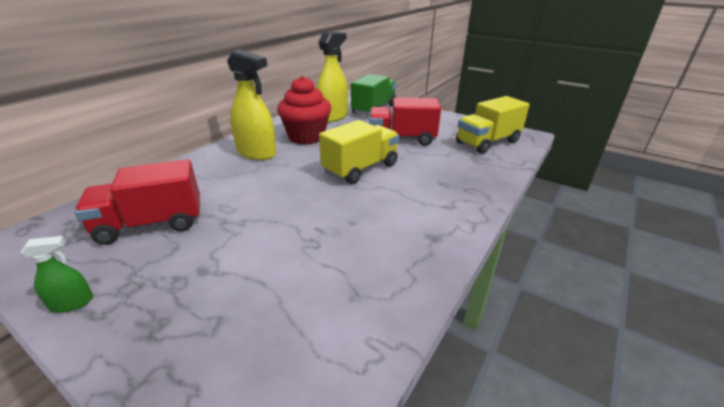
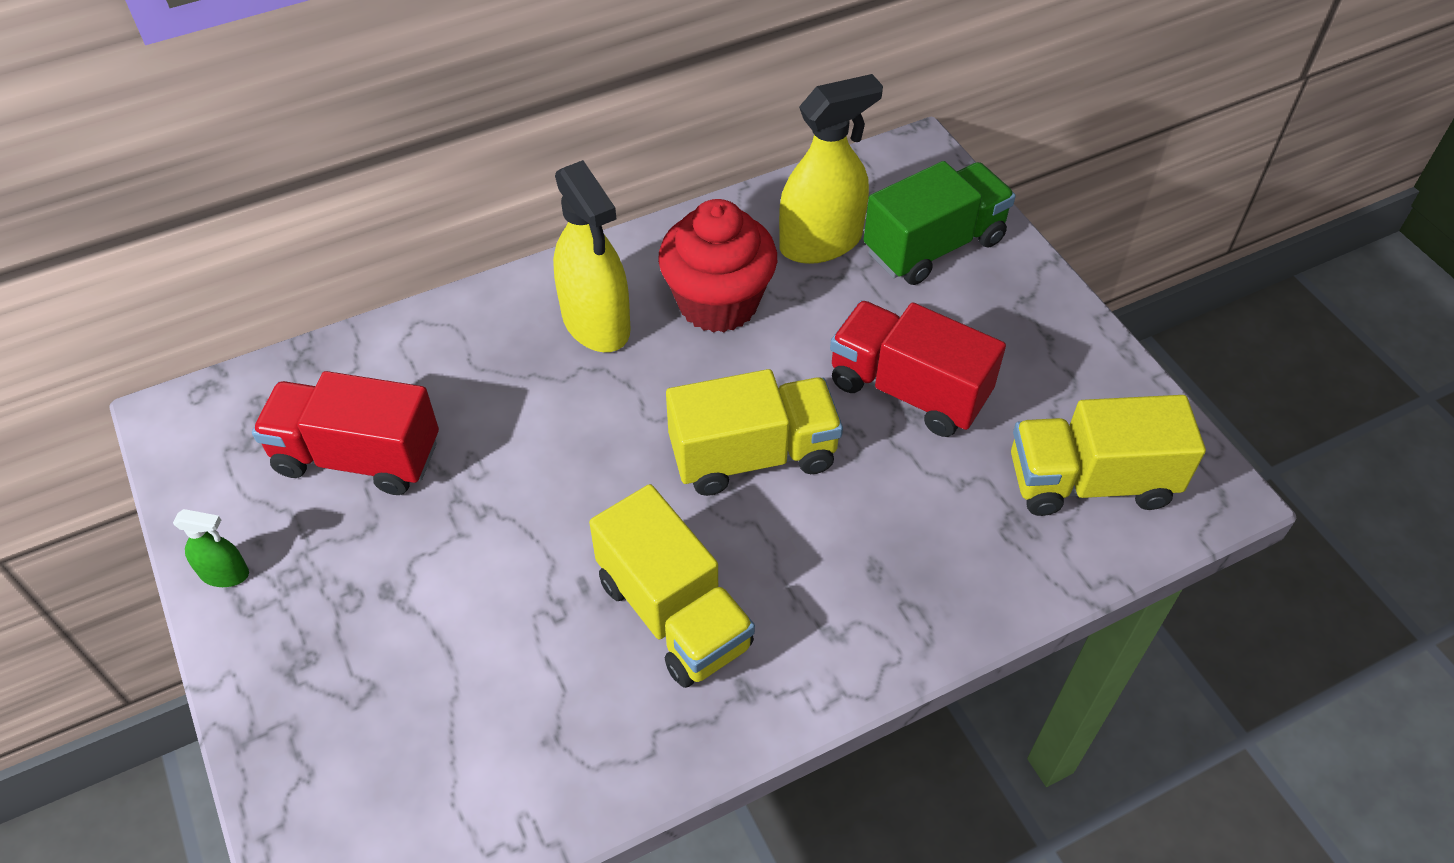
camera: 30 degrees right, 20 degrees up
none -> yellow truck [589,484,755,688]

